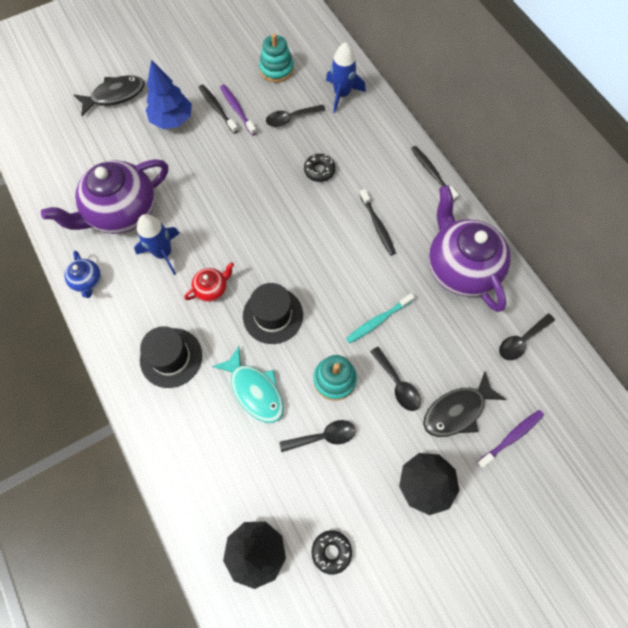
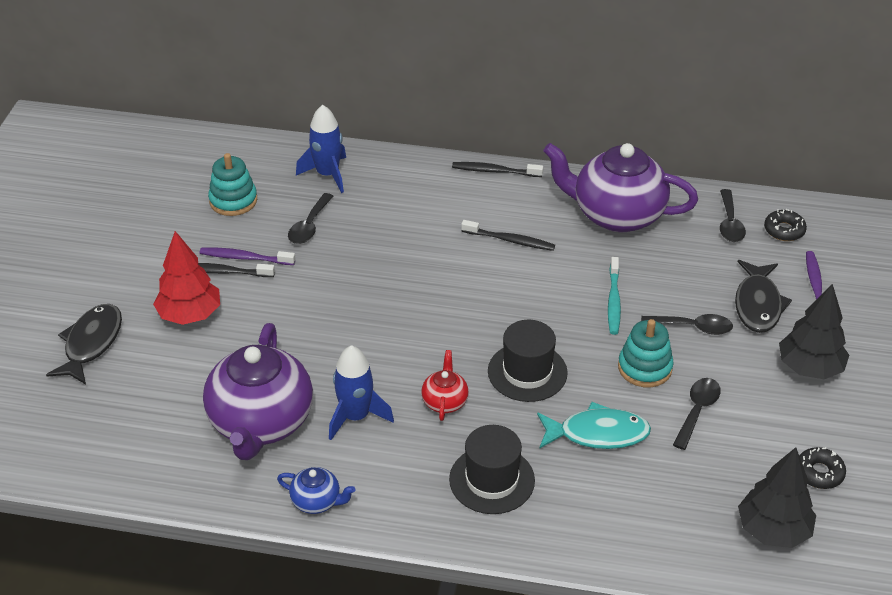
camera: 50 degrees left, 25 degrees down
blue tree [146,60,192,129] -> red tree [153,231,220,325]
black donut [304,154,335,182] -> black donut moved to [764,209,807,241]

